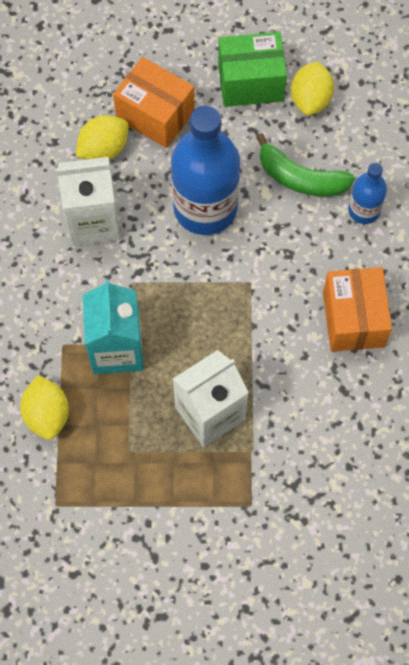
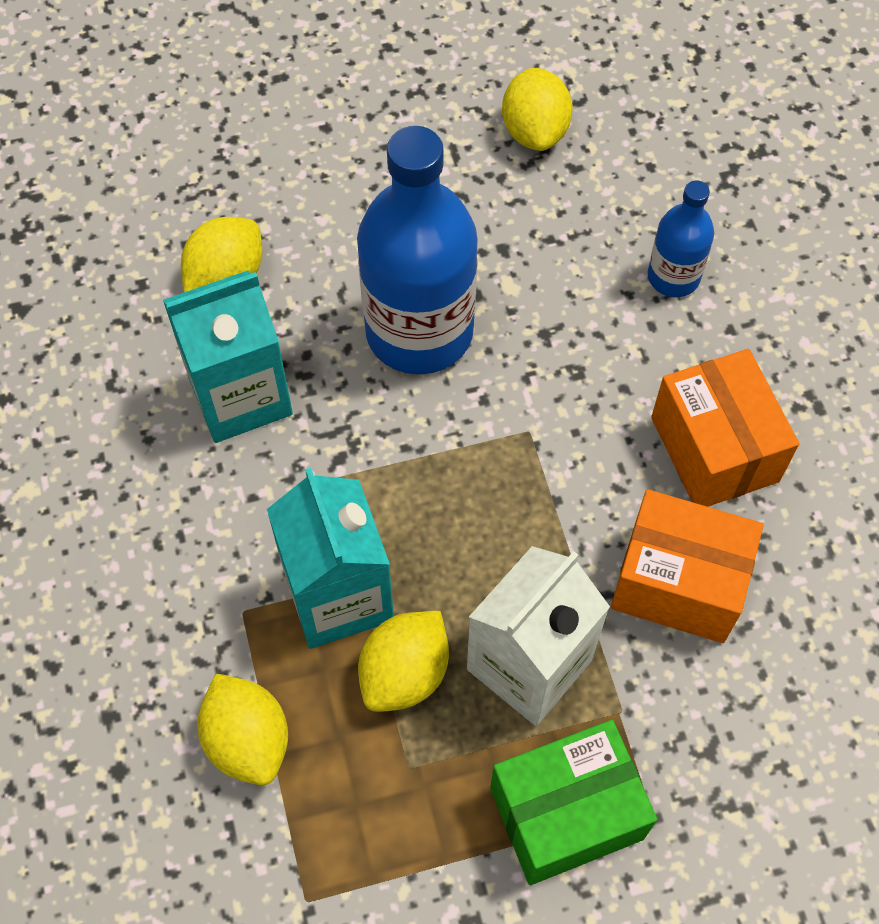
camera: 15 degrees left, 5 degrees down
white carton [56,157,120,246] -> turquoise carton [163,271,293,443]
orange box [113,57,195,148] -> orange box moved to [611,489,764,643]
green box [218,32,287,107] -> green box moved to [490,720,657,885]
green banana [256,133,355,197] -> none
none -> yellow lemon [358,611,449,712]

